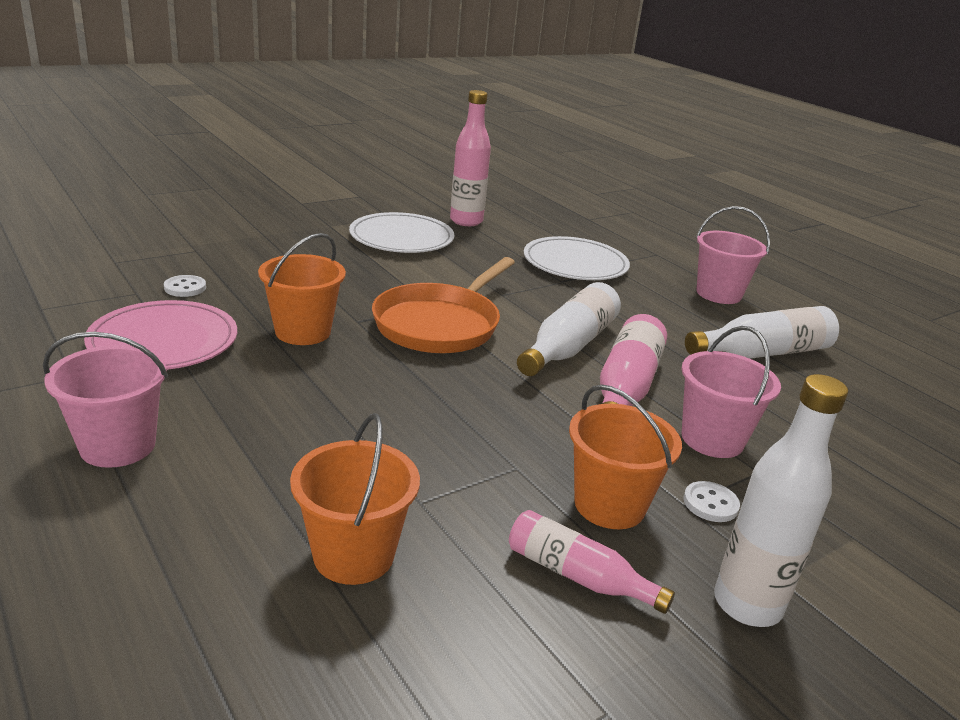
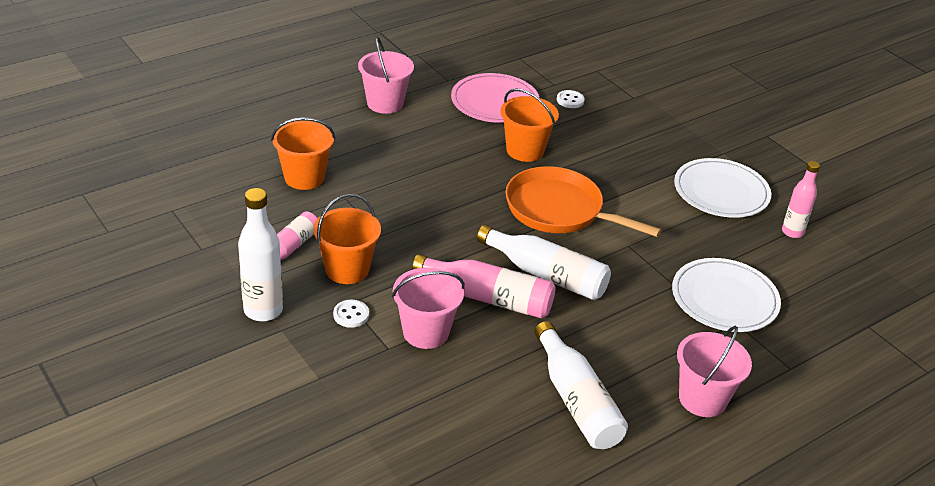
camera: 90 degrees right, 10 degrees up
pink bottle [450,90,491,226] -> pink bottle [782,161,820,238], size x0.65

